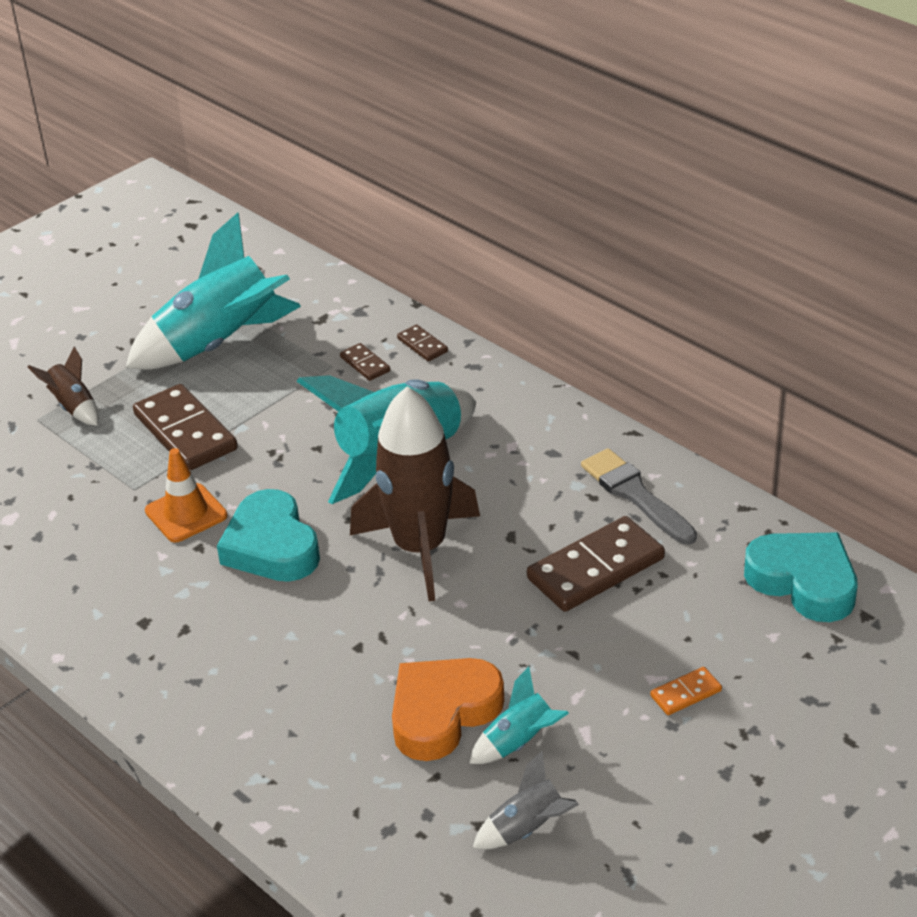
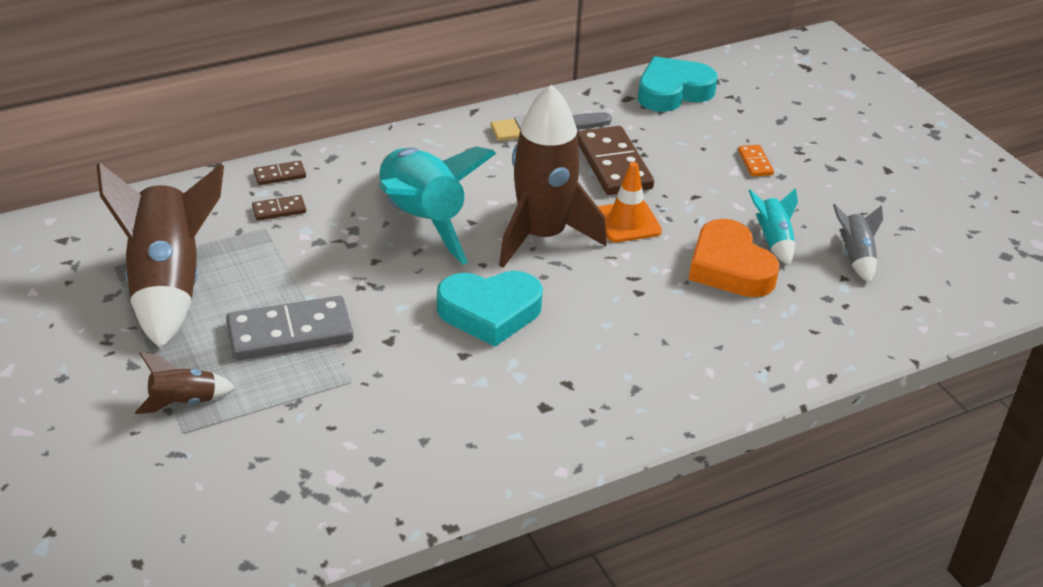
camera: 75 degrees left, 0 degrees up
turquoise rocket [125,213,301,370] -> brown rocket [97,162,224,349]
brown domino [133,384,238,471] -> grey domino [226,296,353,360]
orange traffic cone [145,448,228,542] -> orange traffic cone moved to [598,162,662,242]

